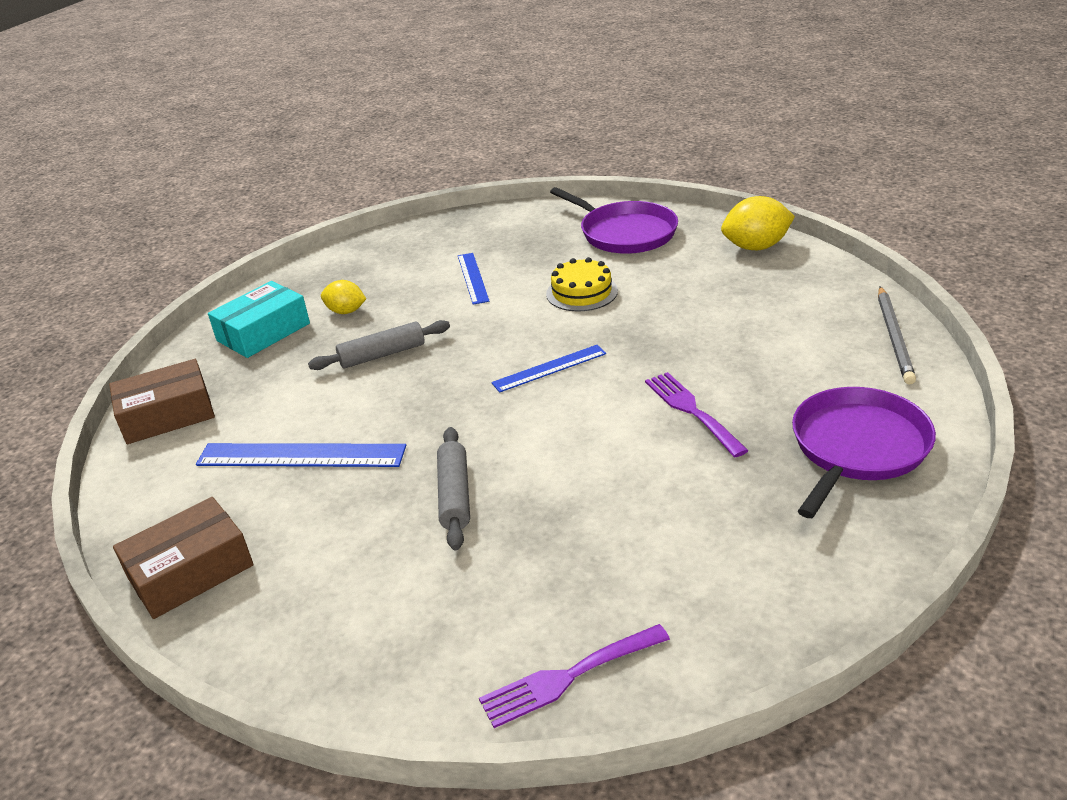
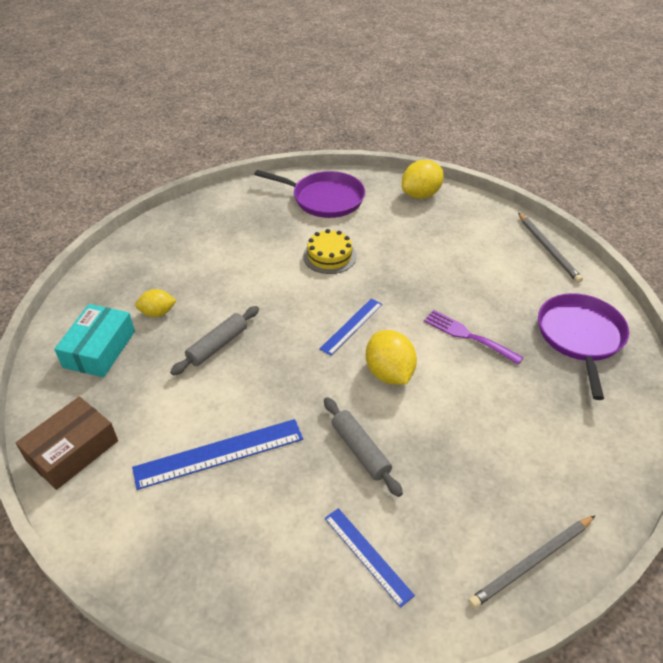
camera: 30 degrees left, 10 degrees up
brown box [113,497,254,619] -> none
blue ruler [458,253,490,305] -> blue ruler moved to [325,508,415,608]
purple fork [479,624,670,728] -> grey pencil [468,515,595,609]
none -> yellow lemon [366,330,417,385]

